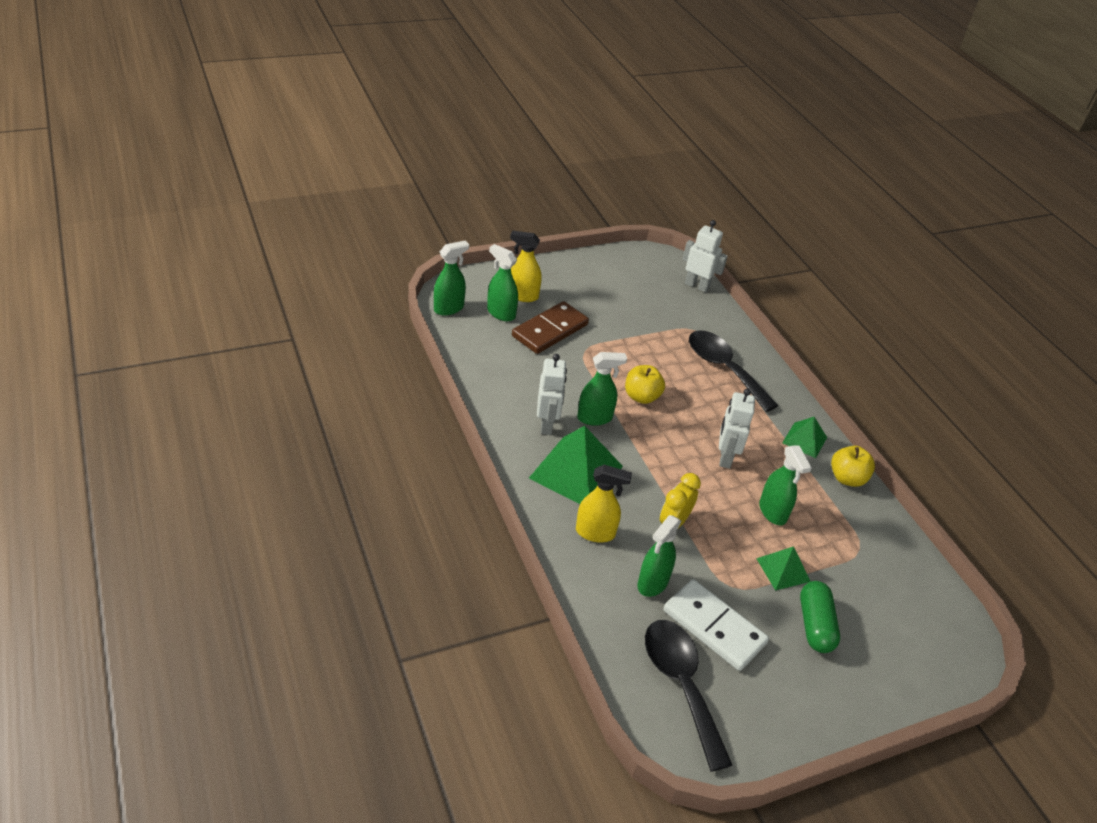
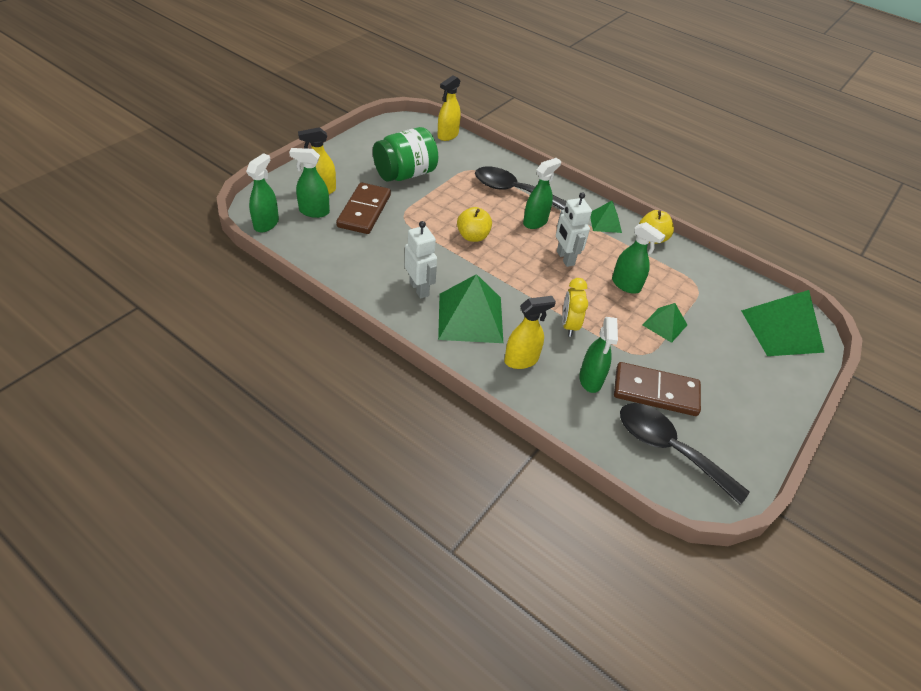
camera: 30 degrees left, 5 degrees up
green spray bottle [577,352,627,426] -> green spray bottle moved to [523,158,561,229]
white domino [664,579,769,671] -> brown domino [614,362,701,416]
white robot [682,220,728,293] -> yellow spray bottle [437,75,461,141]
green capsule [800,581,840,653] -> none
none -> green jar [373,127,438,182]
none -> green pyramid [741,290,825,356]

